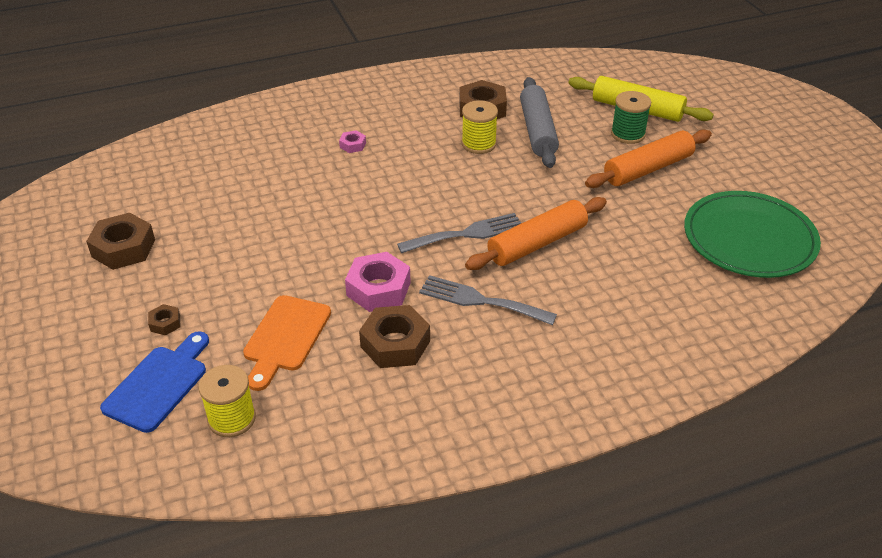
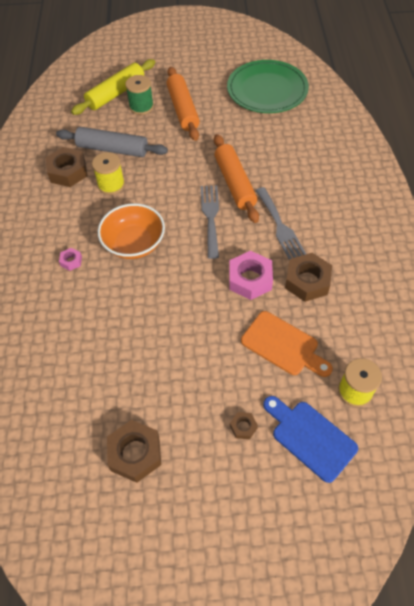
camera: 70 degrees left, 15 degrees up
grey fork [419,275,557,325] -> grey fork turned 60 degrees counterclockwise [255,187,306,259]
none -> orange bowl [98,203,165,259]

